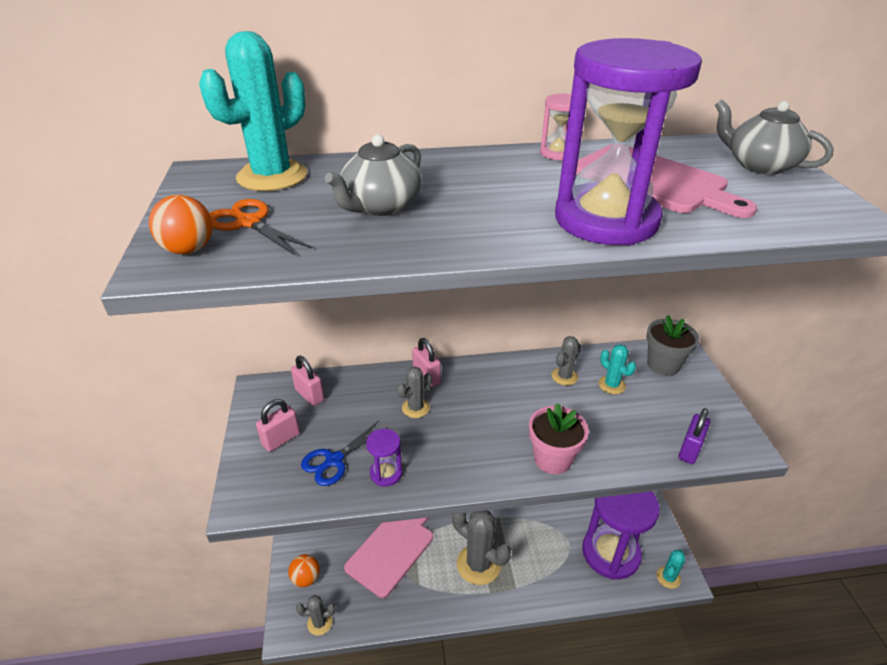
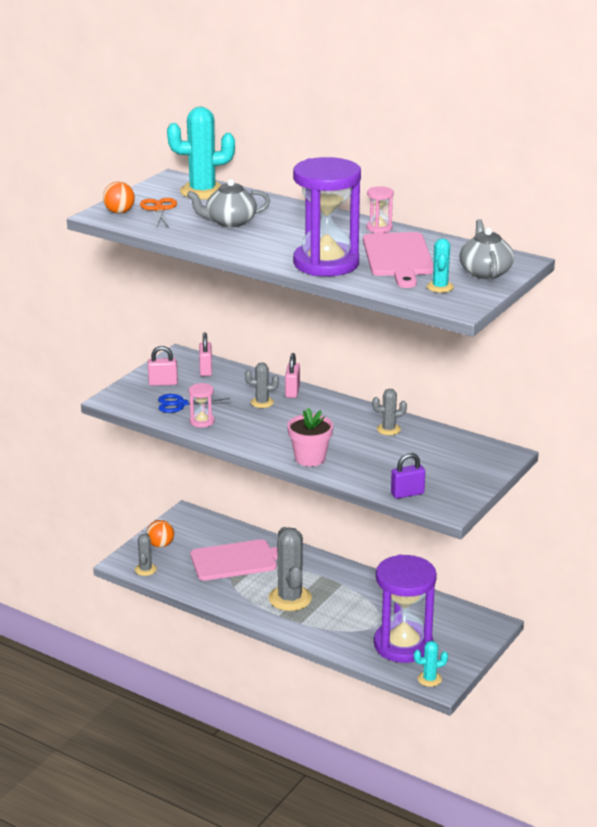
camera: 40 degrees right, 10 degrees down
grey cactus [296,595,335,635] -> grey cactus turned 60 degrees clockwise [135,533,157,576]
purple hourglass [366,429,402,487] -> pink hourglass [189,383,214,427]
turquoise cactus [599,344,636,394] -> turquoise cactus moved to [427,238,454,293]
grey flower pot [646,315,699,376] -> none

